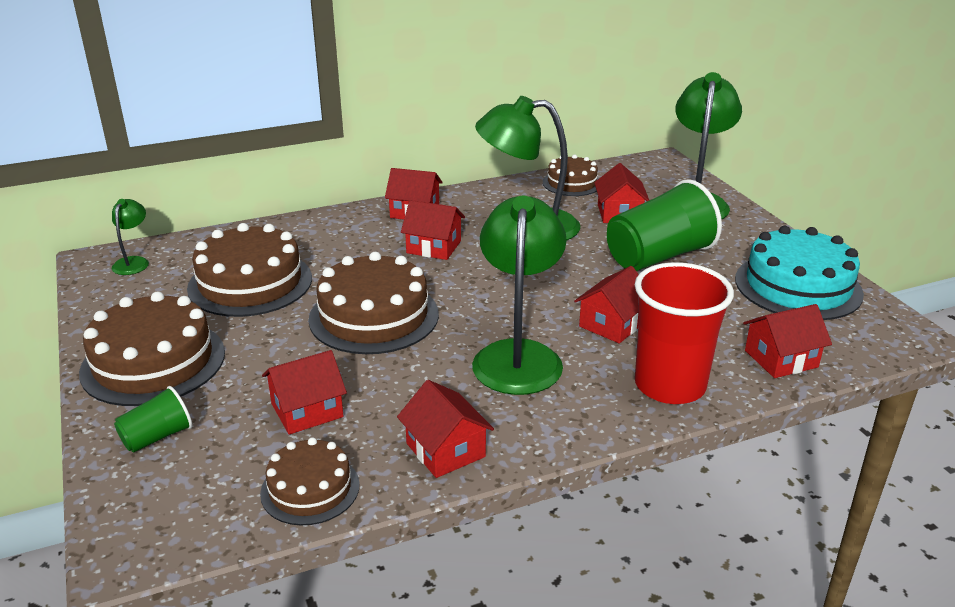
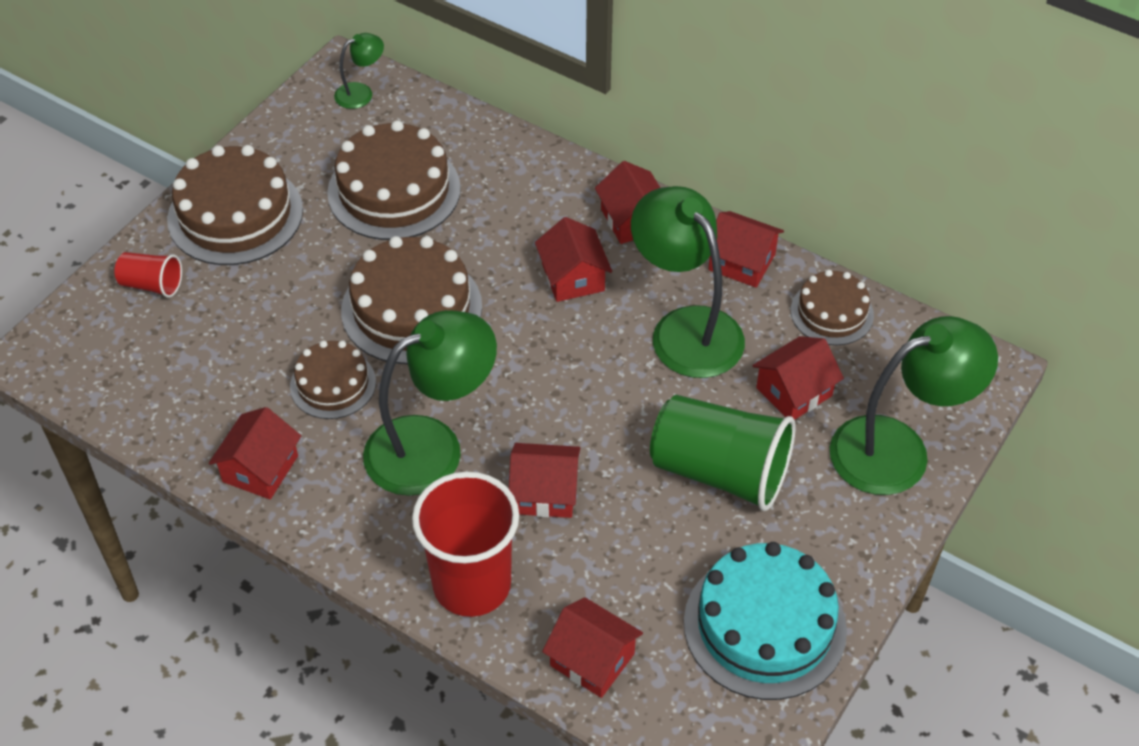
camera: 55 degrees right, 20 degrees up
green cup [114,386,193,453] -> red cup [114,252,182,298]
brown cake [260,437,360,525] -> brown cake moved to [290,340,376,419]
red house [262,350,347,435] -> red house moved to [708,211,784,288]

